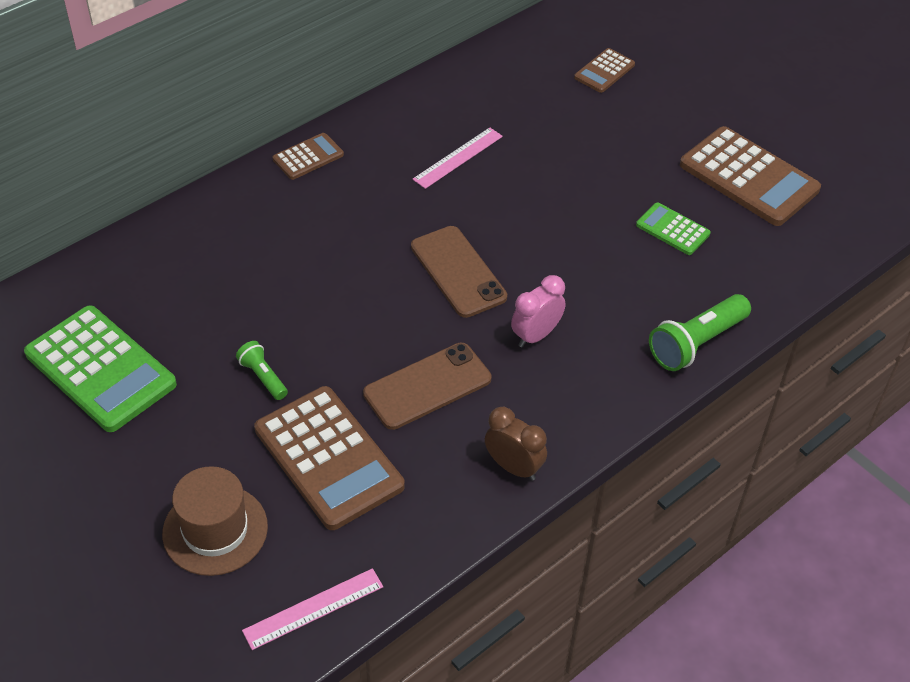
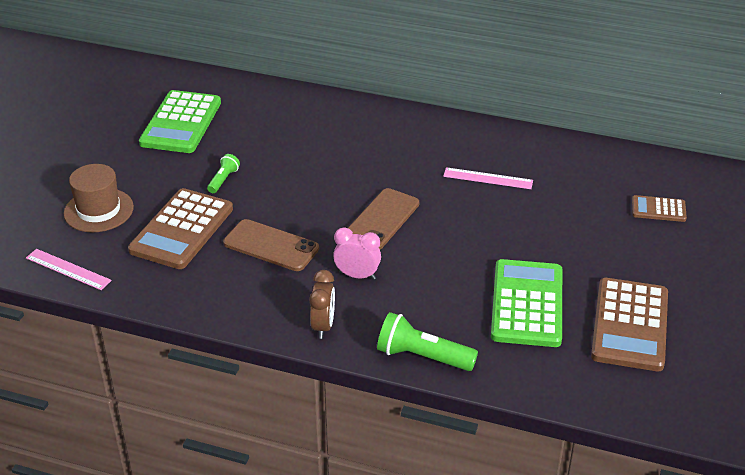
camera: 60 degrees right, 10 degrees down
brown calculator [273,133,344,180] -> none
brown clock [485,407,547,481] -> brown clock moved to [309,270,335,339]
green calculator [636,202,711,255] -> green calculator [491,259,562,347], size x1.97

